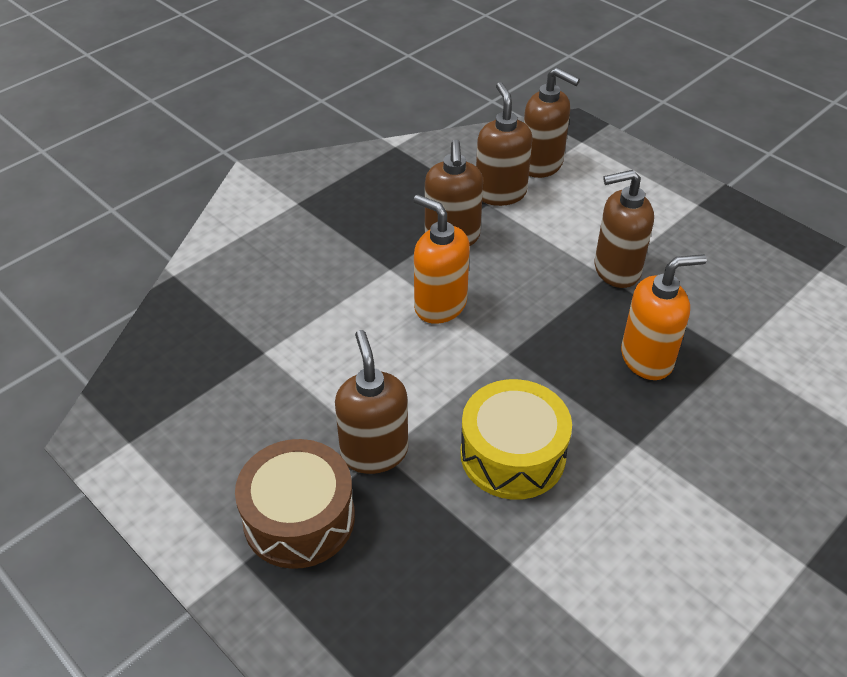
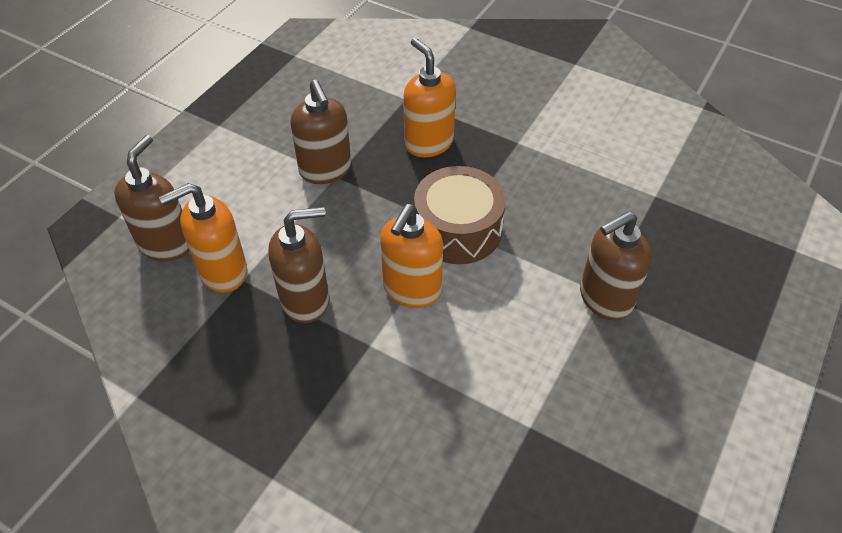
camera: 105 degrees left, 5 degrees up
brown drum [235,439,355,569] -> brown drum moved to [414,166,506,264]
yellow drum [460,379,572,500] -> none
brown soap dispenser [476,82,533,206] -> orange soap dispenser [159,183,247,293]

